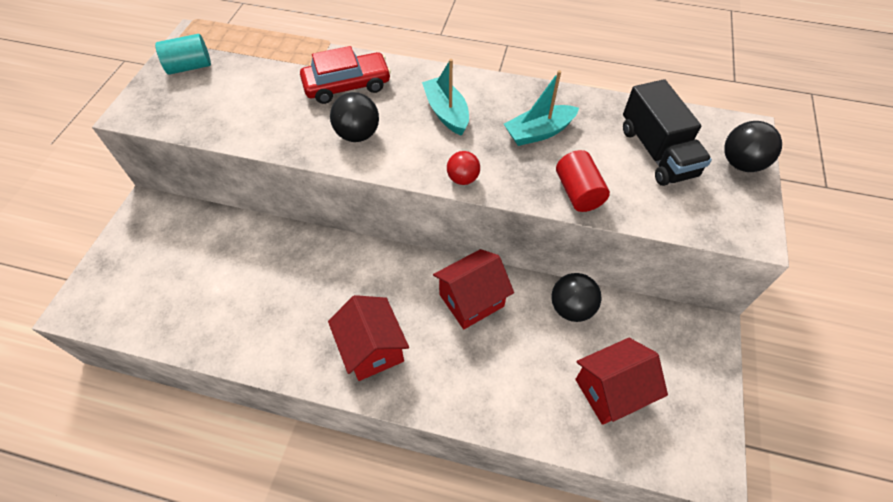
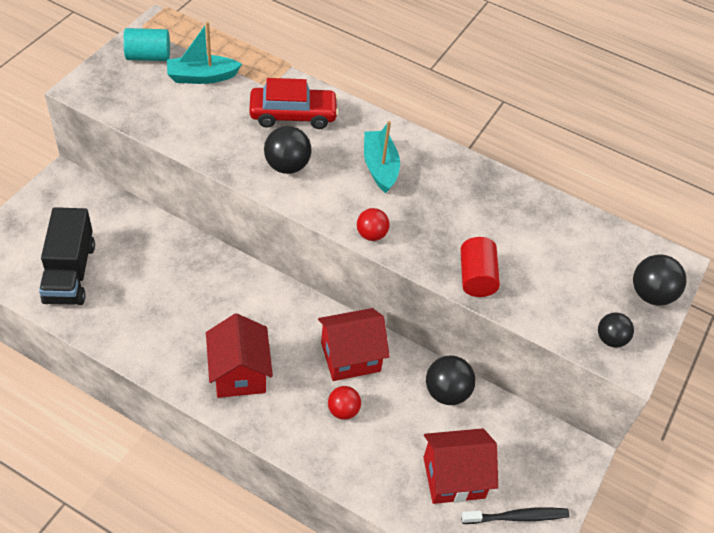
camera: 10 degrees right, 5 degrees down
turquoise boat [504,70,579,146] -> turquoise boat moved to [167,22,242,84]
black truck [623,79,712,186] -> black truck moved to [39,207,95,305]
none -> red ball [328,386,361,420]
none -> black toothbrush [461,507,570,524]
none -> black ball [598,313,634,347]

